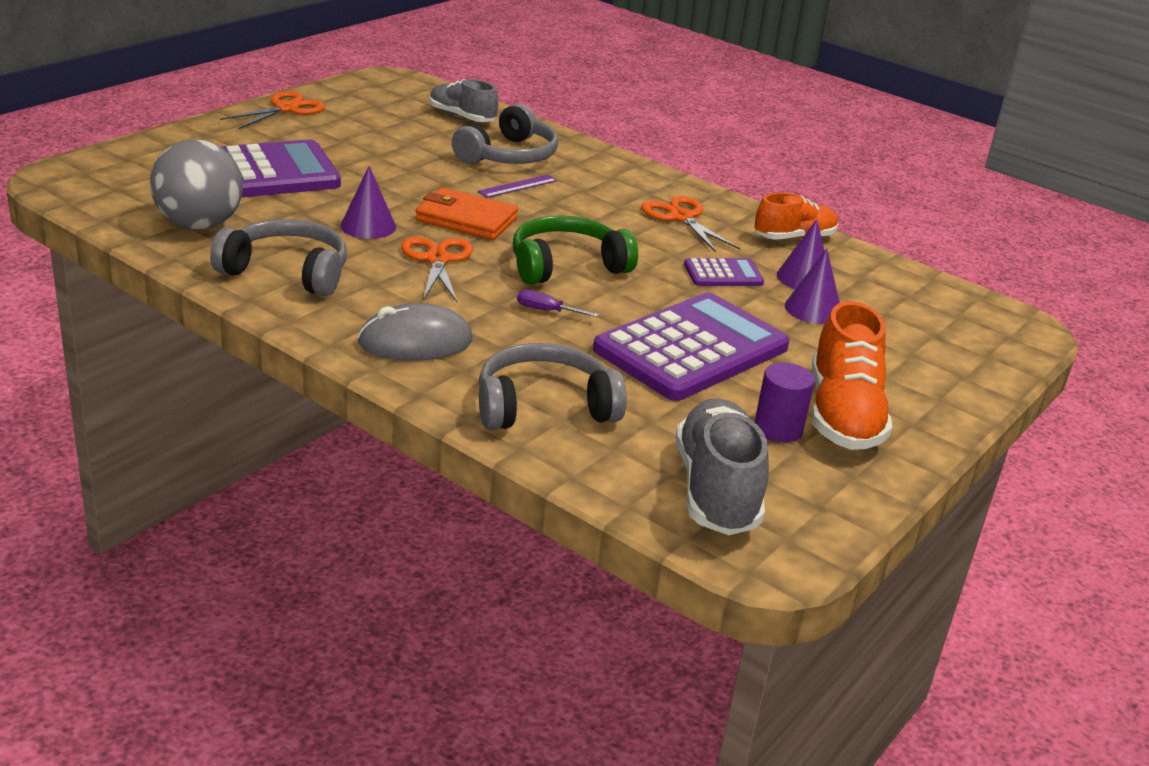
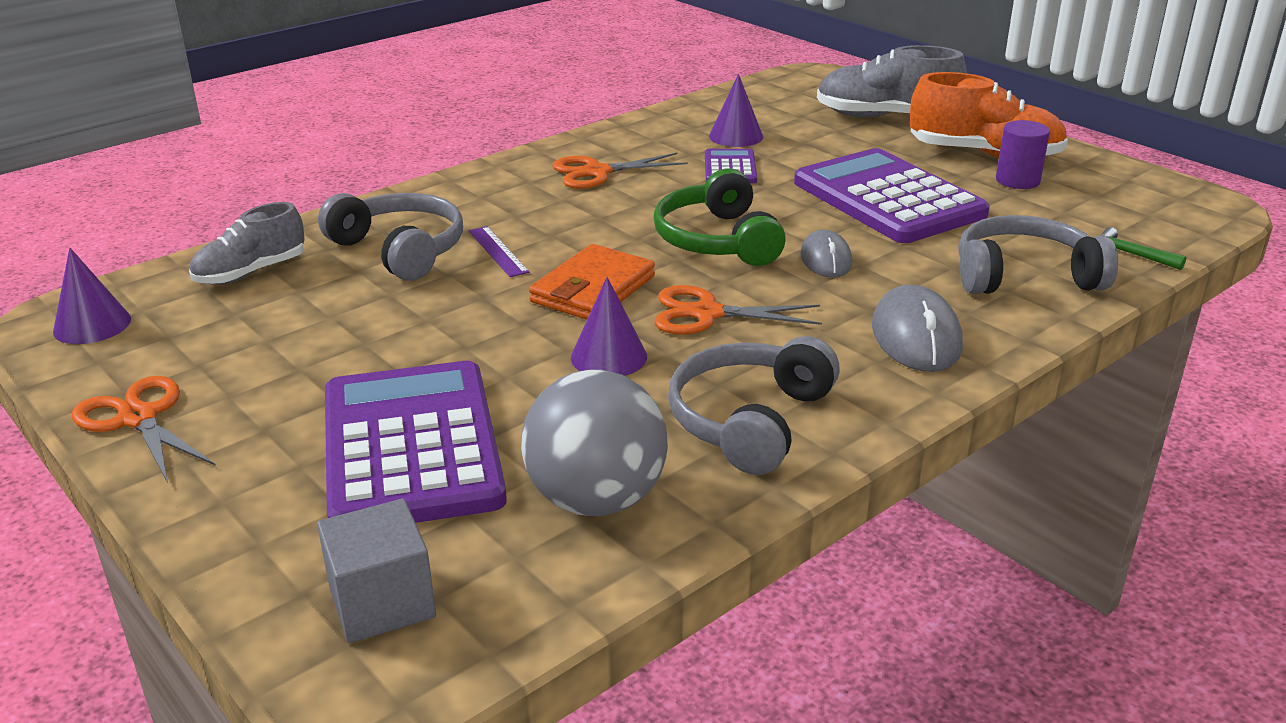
camera: 75 degrees left, 0 degrees up
grey headphones [479,343,627,430] -> grey headphones turned 90 degrees clockwise [958,215,1118,294]
purple screwdriver [517,290,599,317] -> grey mouse [800,230,852,278]
grey shoe [676,398,769,535] -> grey shoe moved to [817,45,967,118]
orange shoe [755,193,838,240] -> none
purple cone [785,248,840,324] -> purple cone moved to [53,248,131,344]
none -> grey cube [317,499,436,643]
none -> green hammer [1100,227,1187,270]

